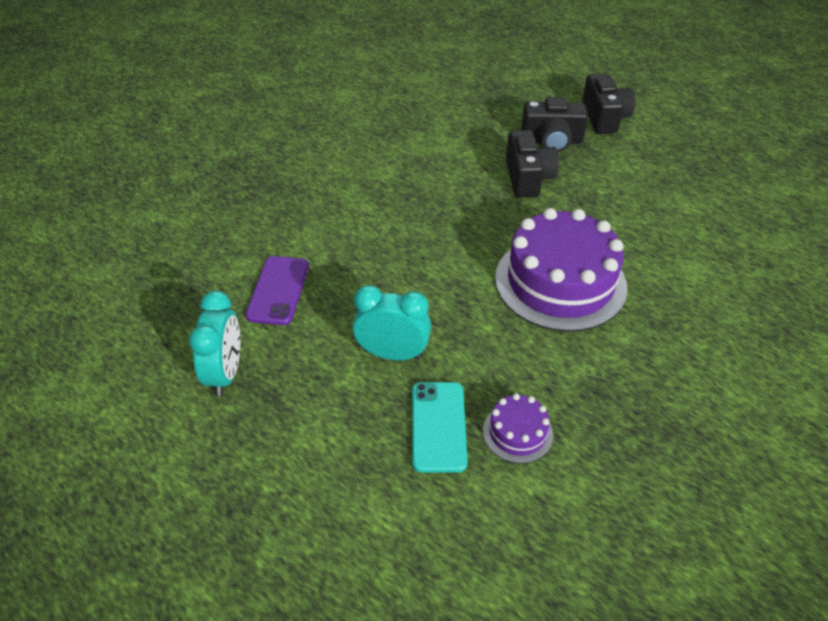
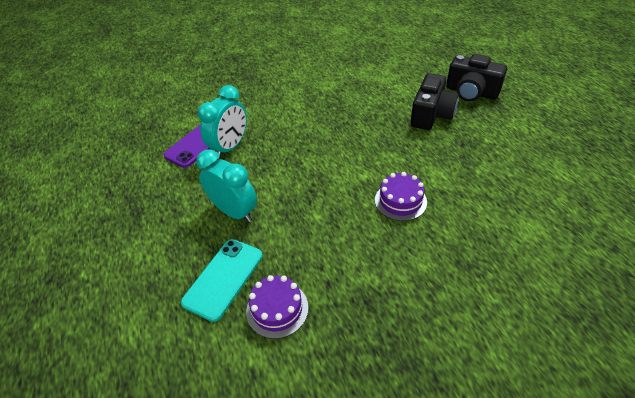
camera: 30 degrees right, 0 degrees up
turquoise clock [189,291,240,396] -> turquoise clock moved to [198,85,247,159]
purple cake [495,208,628,332] -> purple cake [375,172,427,221], size x0.45
black camera [582,74,635,134] -> none

